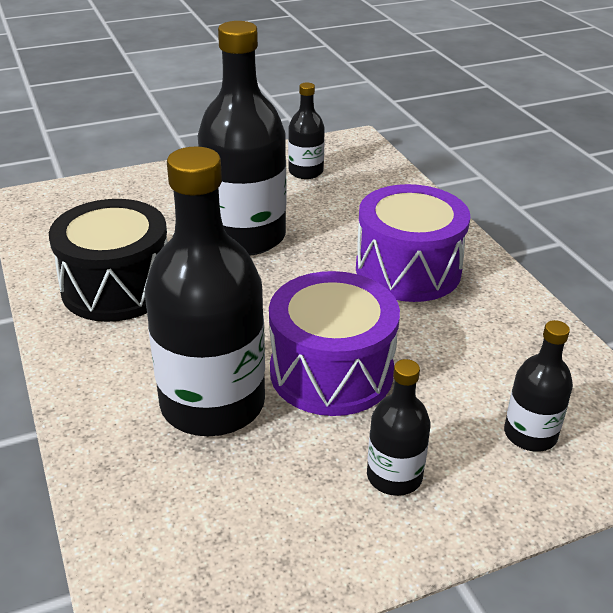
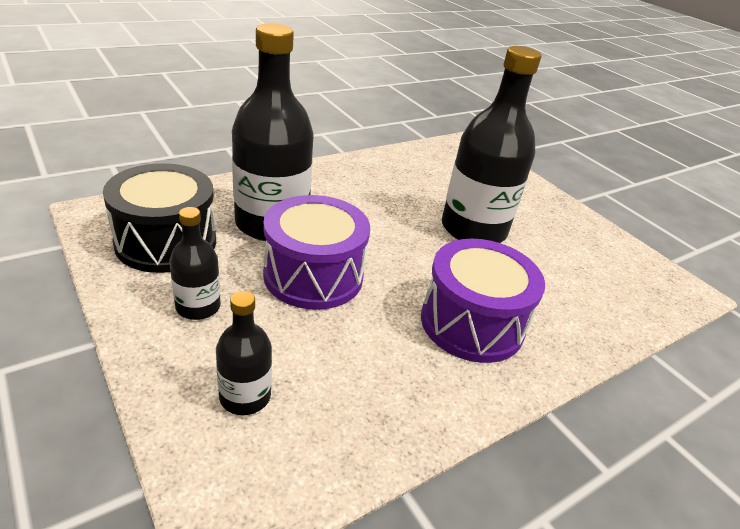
camera: 75 degrees right, 0 degrees up
black drum [49,199,168,322] -> black drum moved to [103,163,216,273]
black bottle [288,83,325,179] -> none

